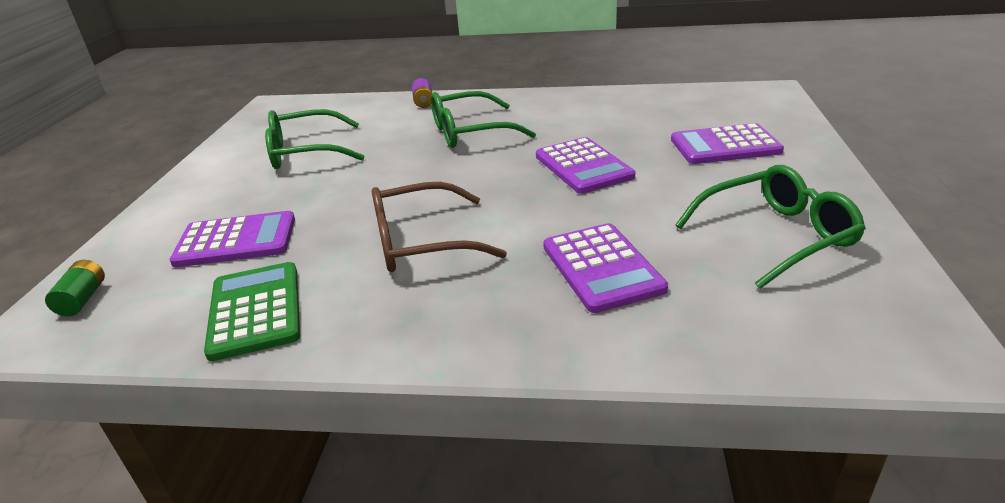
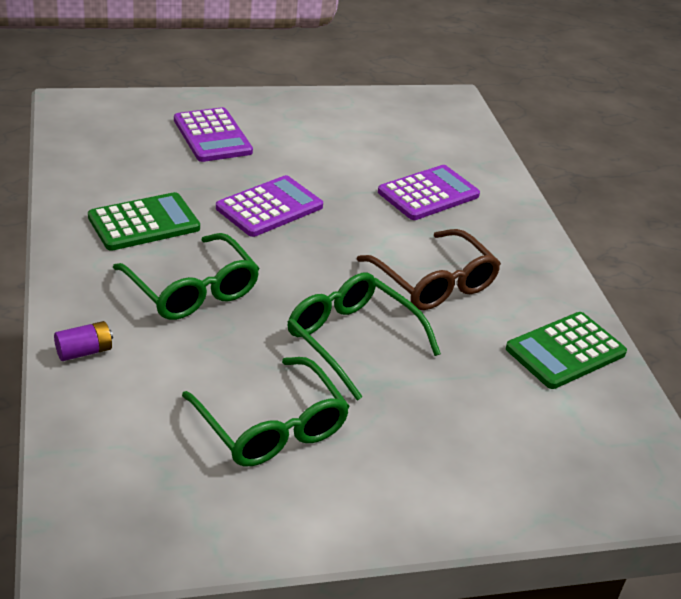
camera: 115 degrees left, 5 degrees up
green battery [45,260,105,316] -> none
purple calculator [169,211,295,267] -> none
green glasses [675,165,866,289] -> green glasses moved to [288,273,441,401]
none -> green calculator [88,192,200,251]

